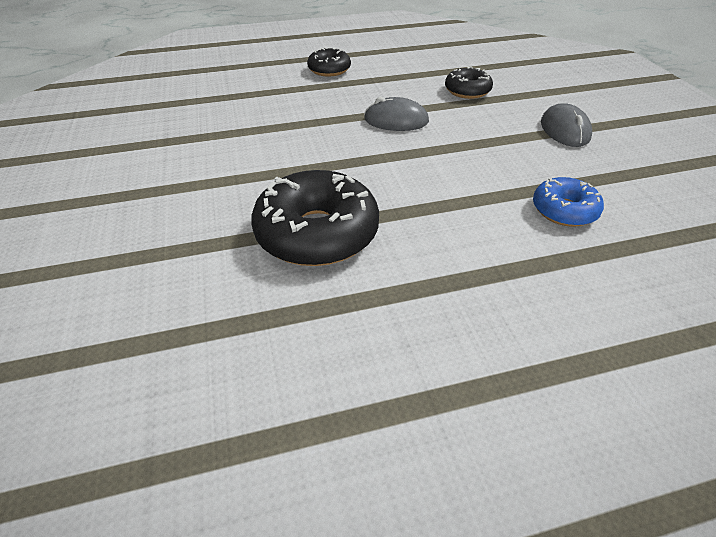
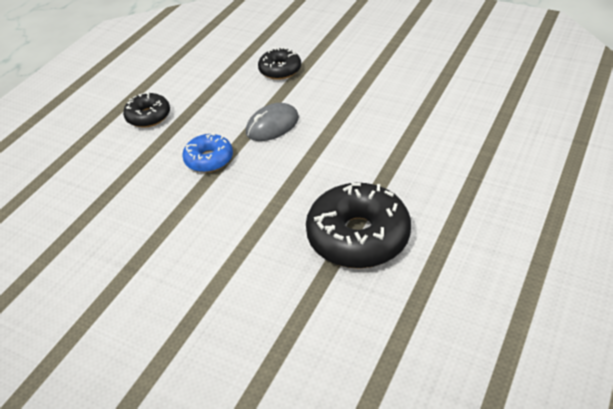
camera: 45 degrees left, 0 degrees up
blue donut [533,177,604,227] -> blue donut moved to [182,134,233,173]
grey mouse [541,103,592,147] -> none

